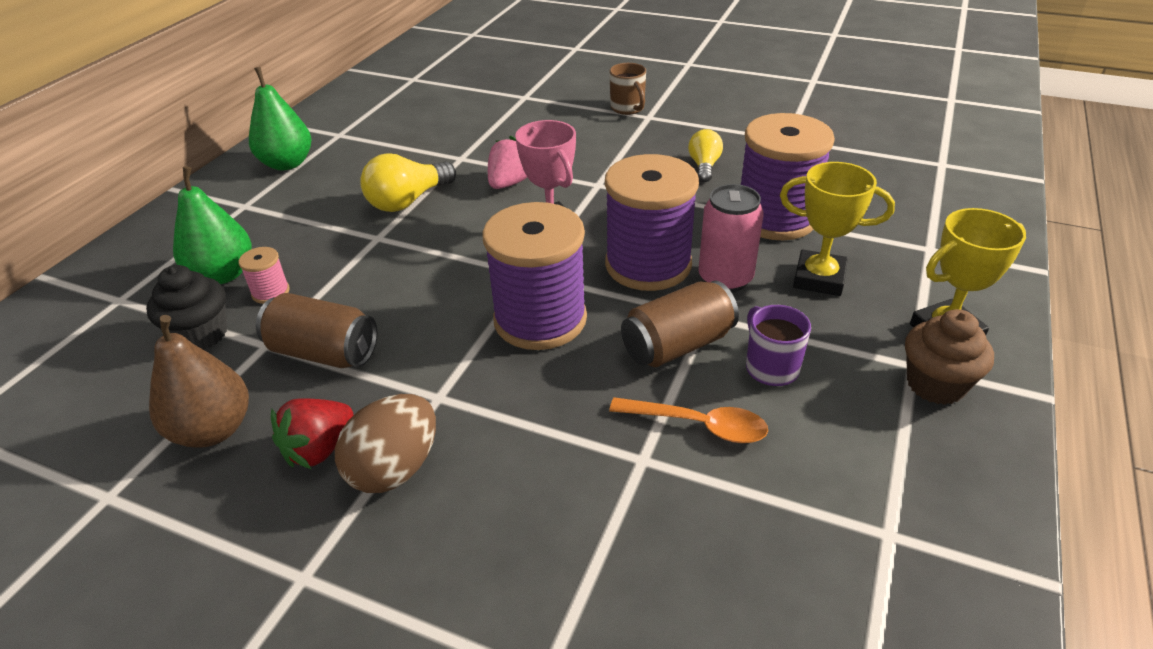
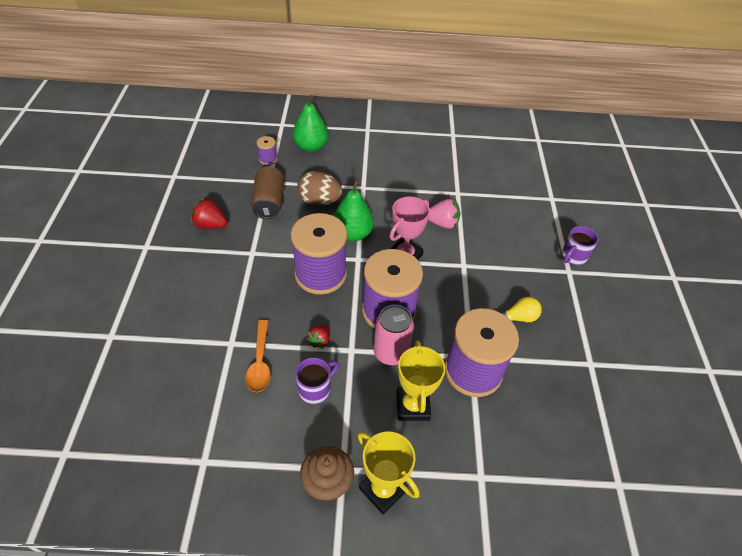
camera: 65 degrees right, 10 degrees up
black cupcake [146,265,227,350] -> purple spool [257,136,277,165]
brown pear [149,315,249,448] -> none
pink spool [238,247,290,304] -> none
green pear [249,67,311,170] -> green pear moved to [334,180,374,241]
brown egg [335,394,436,493] -> brown egg moved to [297,171,342,206]
yellow light bulb [360,153,456,212] -> none
brown mug [609,63,646,115] -> purple mug [562,226,599,265]
brown can [621,280,739,367] -> red strawberry [307,325,330,349]

